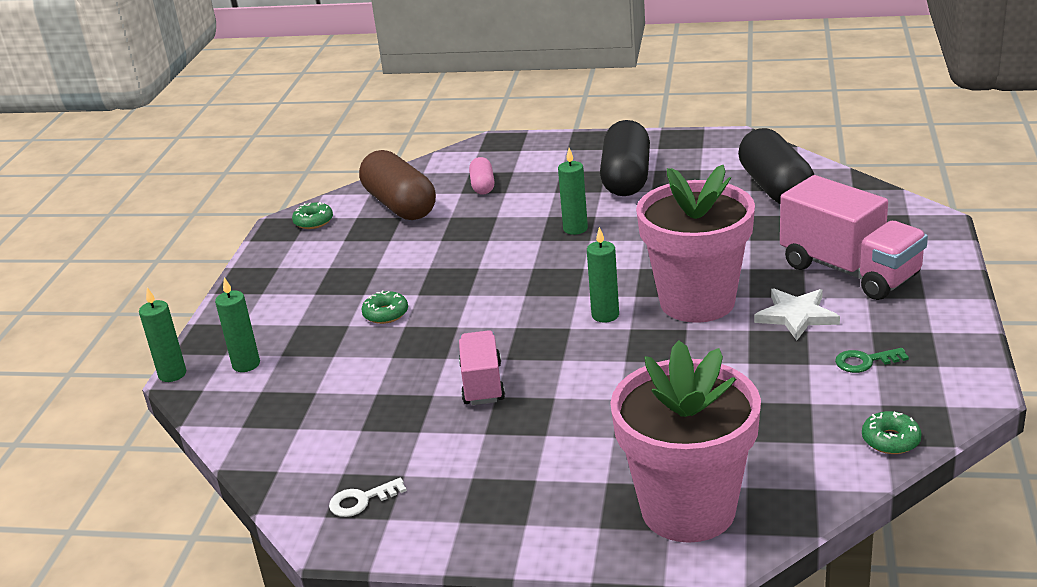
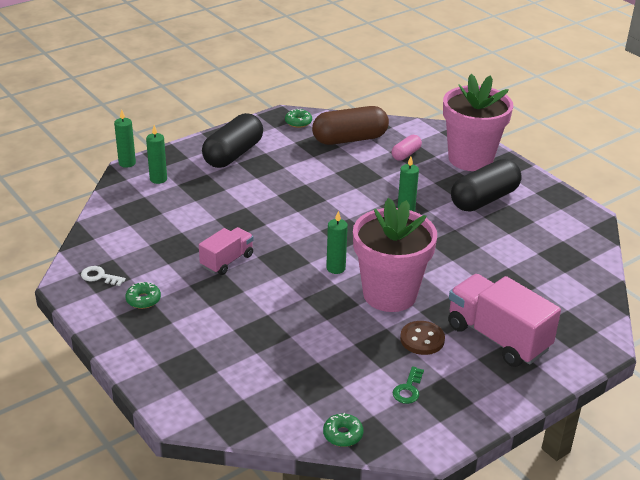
camera: 40 degrees right, 5 degrees up
brown capsule [359,150,436,220] -> brown capsule turned 60 degrees clockwise [312,106,389,145]
green donut [361,290,408,324] -> green donut moved to [125,282,161,309]
pink flower pot [610,340,761,543] -> pink flower pot moved to [443,74,513,171]
black capsule [738,128,814,204] -> black capsule moved to [202,113,263,168]
white star [754,288,840,341] -> brown button [400,321,445,355]
pink truck [780,175,928,300] -> pink truck turned 135 degrees clockwise [448,274,561,367]
green key [835,348,909,373] -> green key turned 105 degrees counterclockwise [393,366,424,404]

